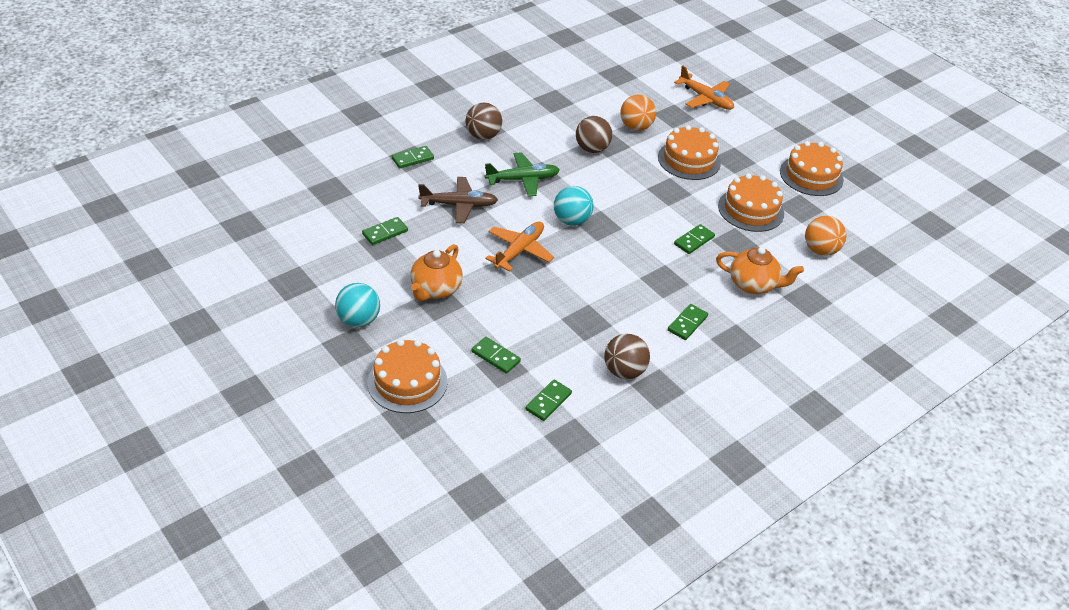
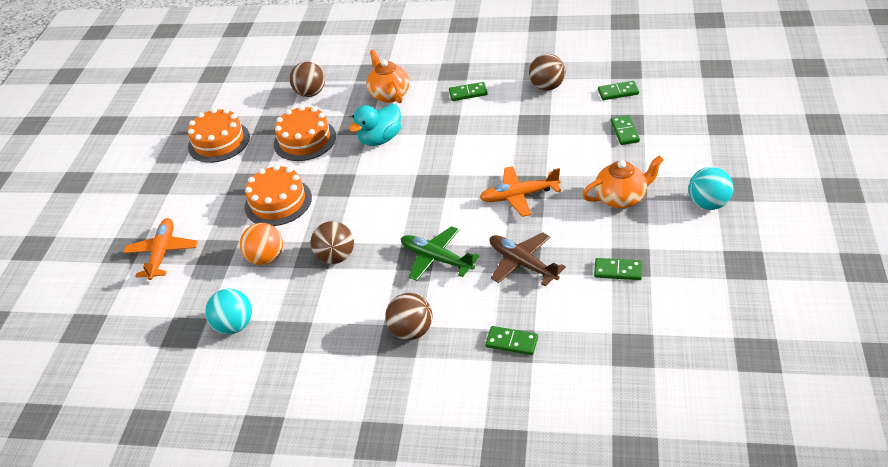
camera: 125 degrees left, 0 degrees up
orange cake [367,339,447,413] -> none
turquoise ball [554,186,593,226] -> turquoise ball moved to [205,289,252,334]
green domino [674,224,715,254] -> turquoise duck [349,104,401,146]
orange ball [805,216,846,256] -> brown ball [290,62,325,97]

